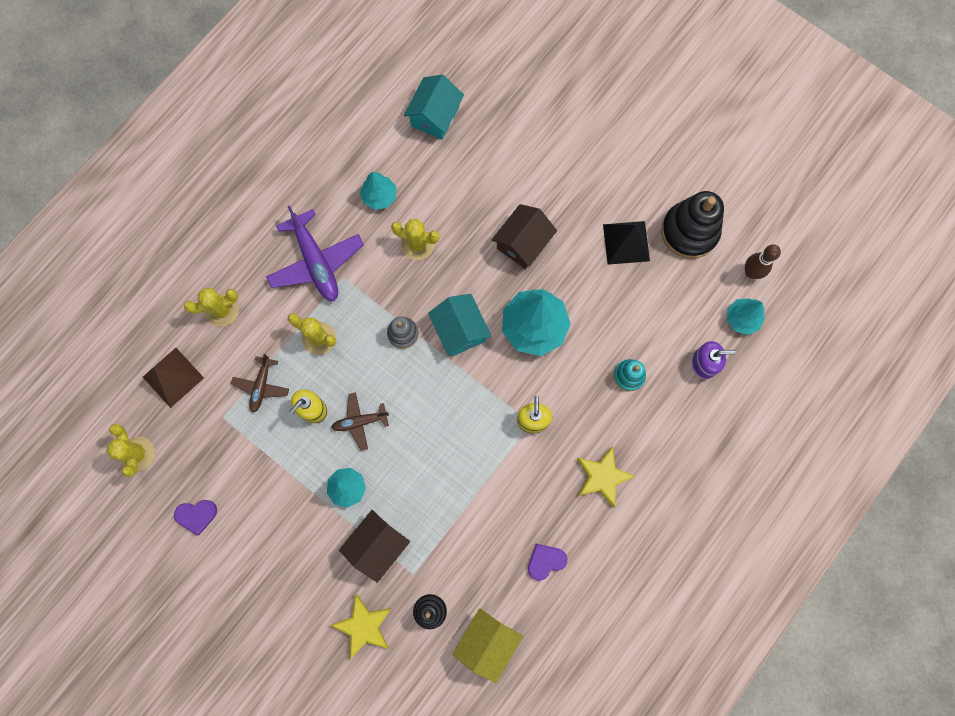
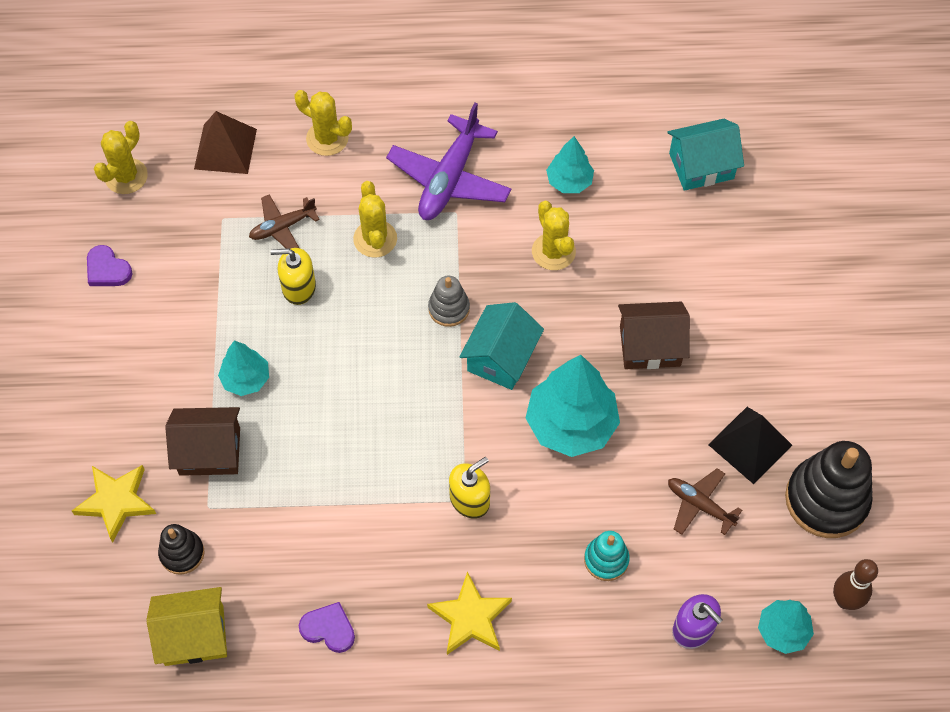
camera: 50 degrees right, 15 degrees down
brown plane [331,392,389,451] -> brown plane moved to [668,468,742,535]

